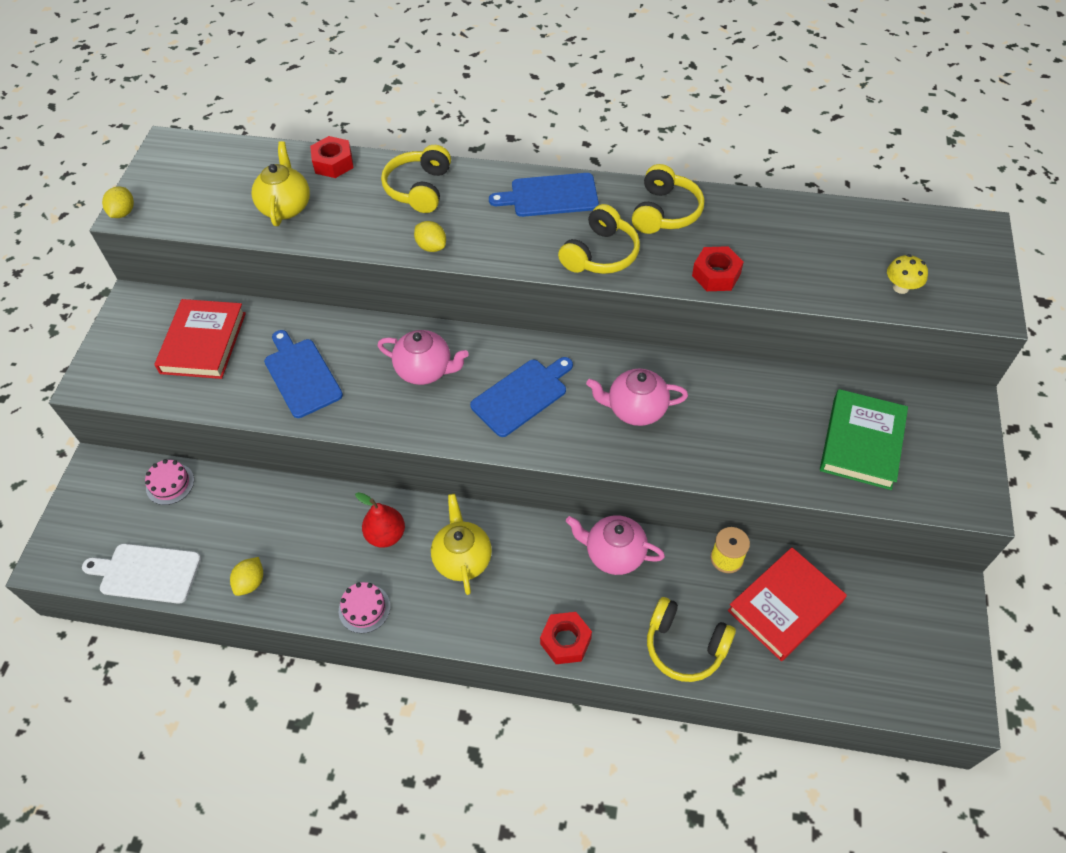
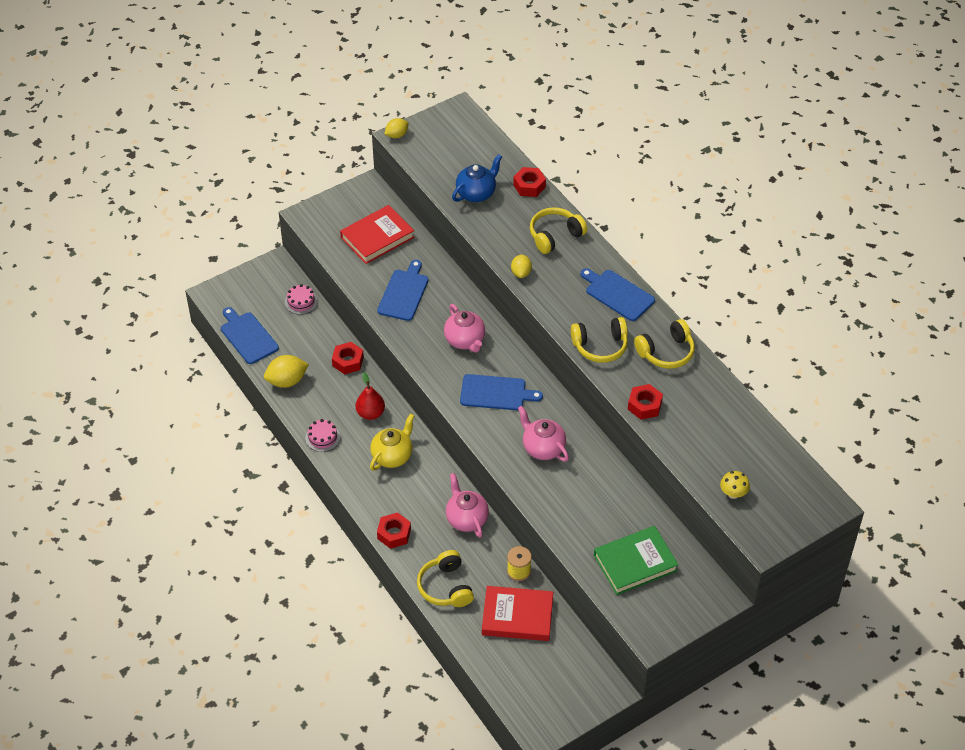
camera: 45 degrees right, 5 degrees down
white cutting board [82,544,201,604] -> blue cutting board [221,307,279,364]
yellow lemon [230,557,263,596] -> yellow lemon [264,355,309,388], size x1.58
yellow teapot [251,141,310,226] -> blue teapot [452,154,502,202]
none -> red nut [332,342,364,375]

